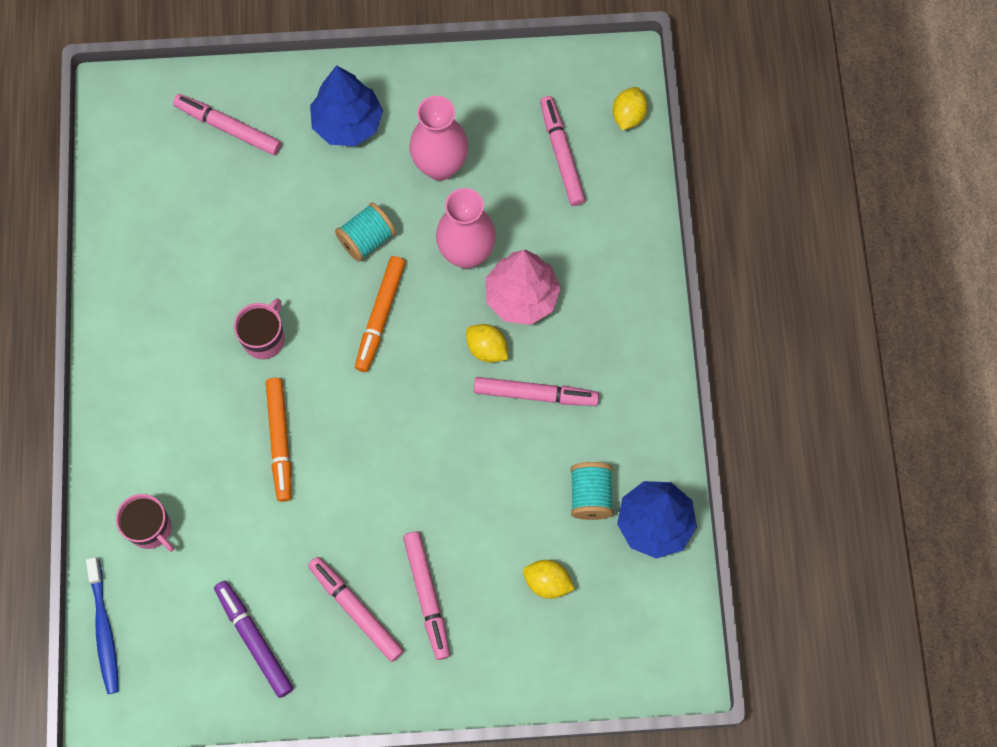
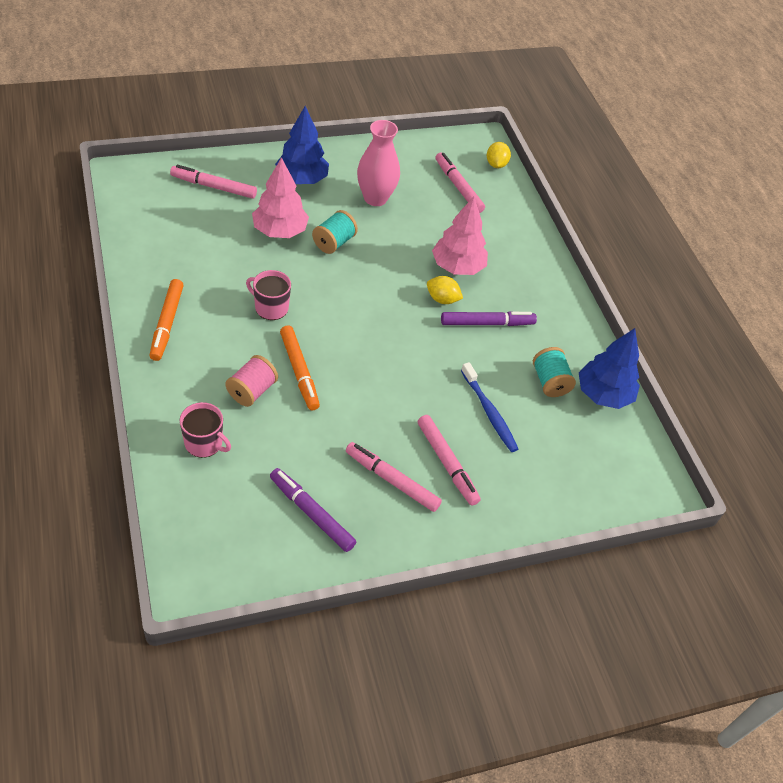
camera: 20 degrees left, 20 degrees down
blue toothbrush [86,557,119,694] -> blue toothbrush moved to [461,362,518,452]
pink mug [234,298,285,359] -> pink mug turned 75 degrees counterclockwise [246,270,291,320]
orange marker [355,256,405,372] -> orange marker moved to [149,279,184,361]
pink vase [436,188,496,269] -> none
pink marker [474,377,599,406] -> purple marker [441,311,537,326]
yellow lemon [523,560,575,599] -> none
none -> pink spool [225,355,278,407]
none -> pink tree [252,157,309,238]

